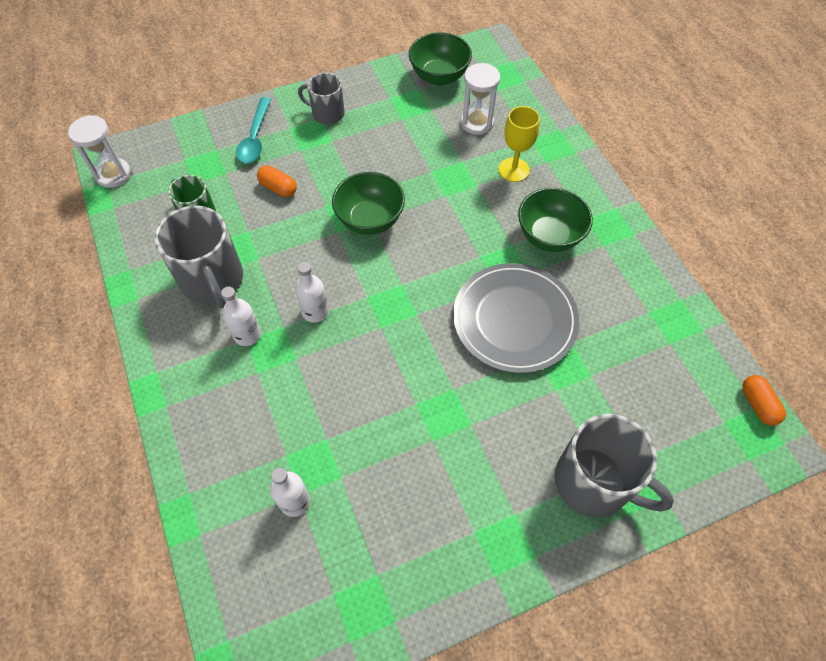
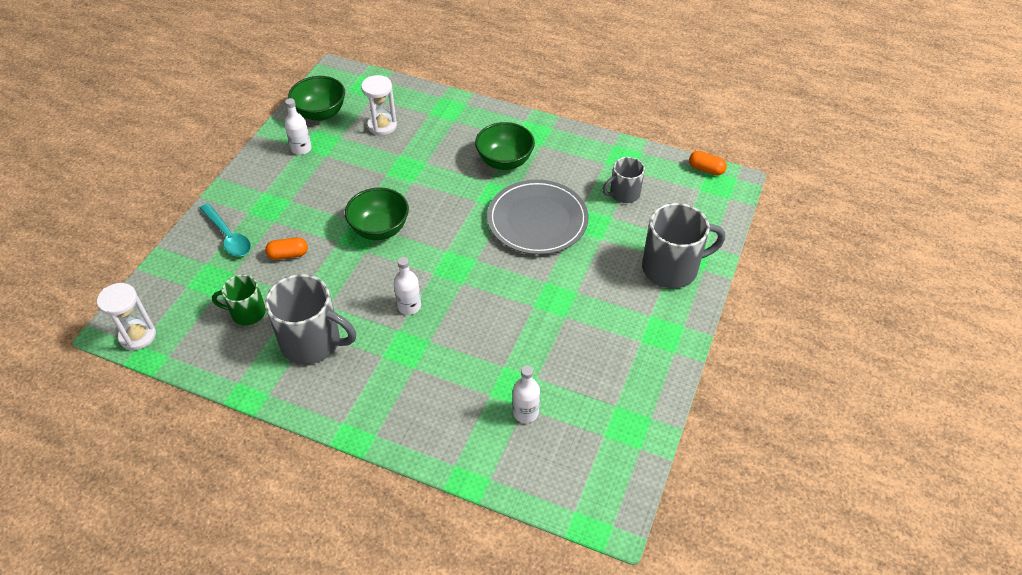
camera: 45 degrees left, 10 degrees down
white bottle [221,287,261,346] -> white bottle moved to [285,98,312,155]
grey mug [298,73,345,125] -> grey mug moved to [603,157,645,203]
yellow goblet [499,106,540,182] -> none

